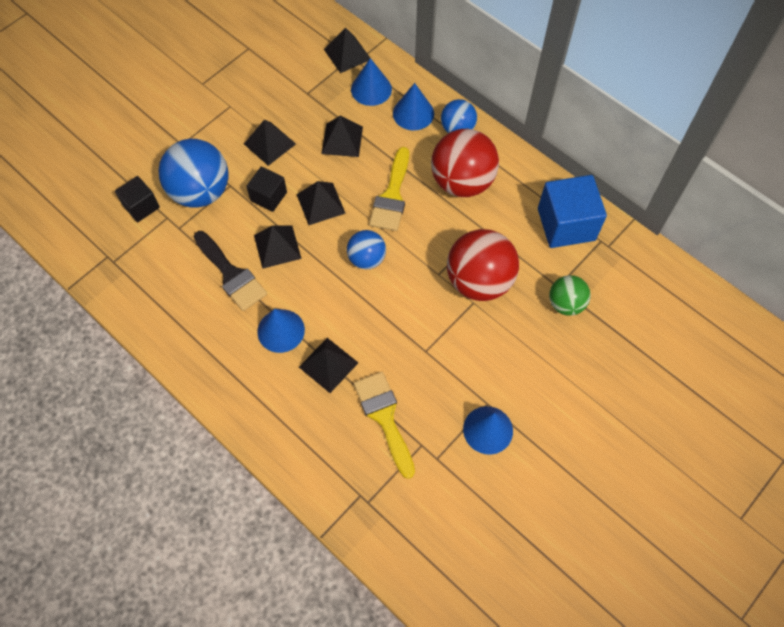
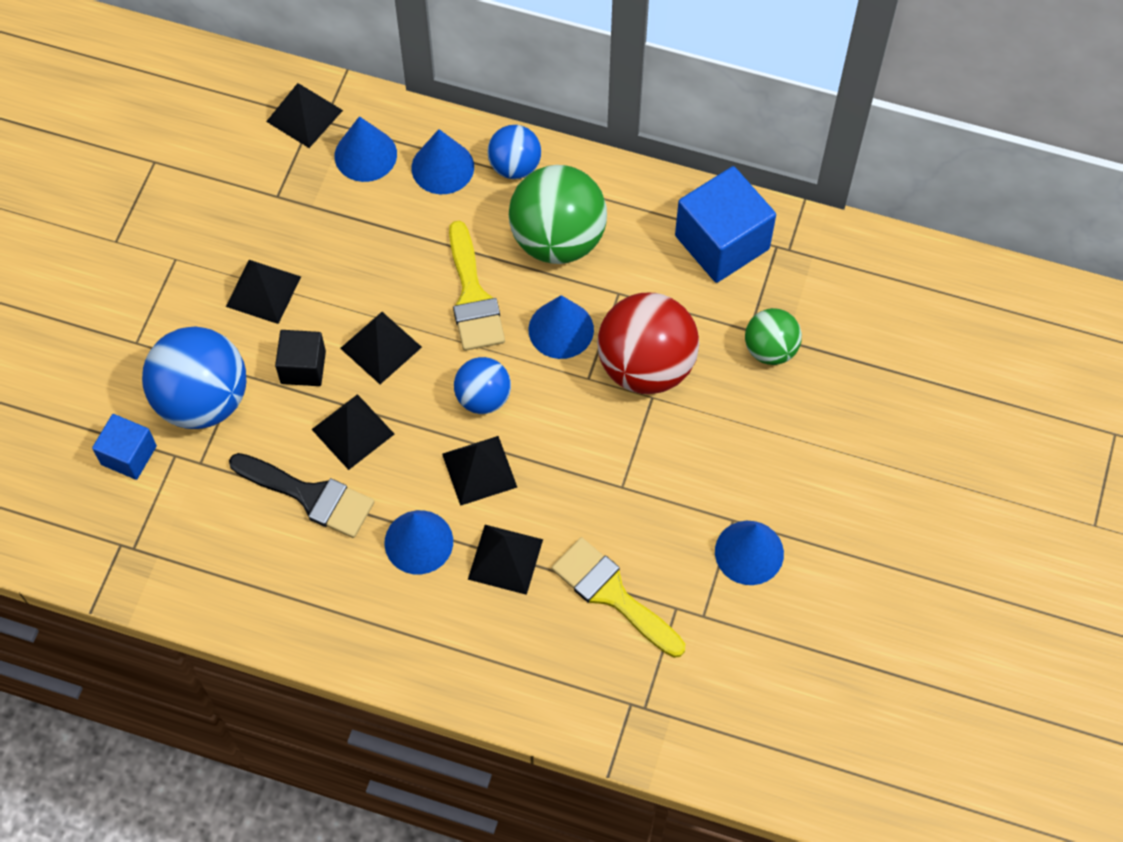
camera: 25 degrees left, 0 degrees up
black cube [115,176,160,222] -> blue cube [92,414,157,480]
black pyramid [321,116,363,157] -> black pyramid moved to [442,436,517,506]
red ball [431,129,499,197] -> green ball [509,165,607,264]
none -> blue cone [528,295,594,359]

